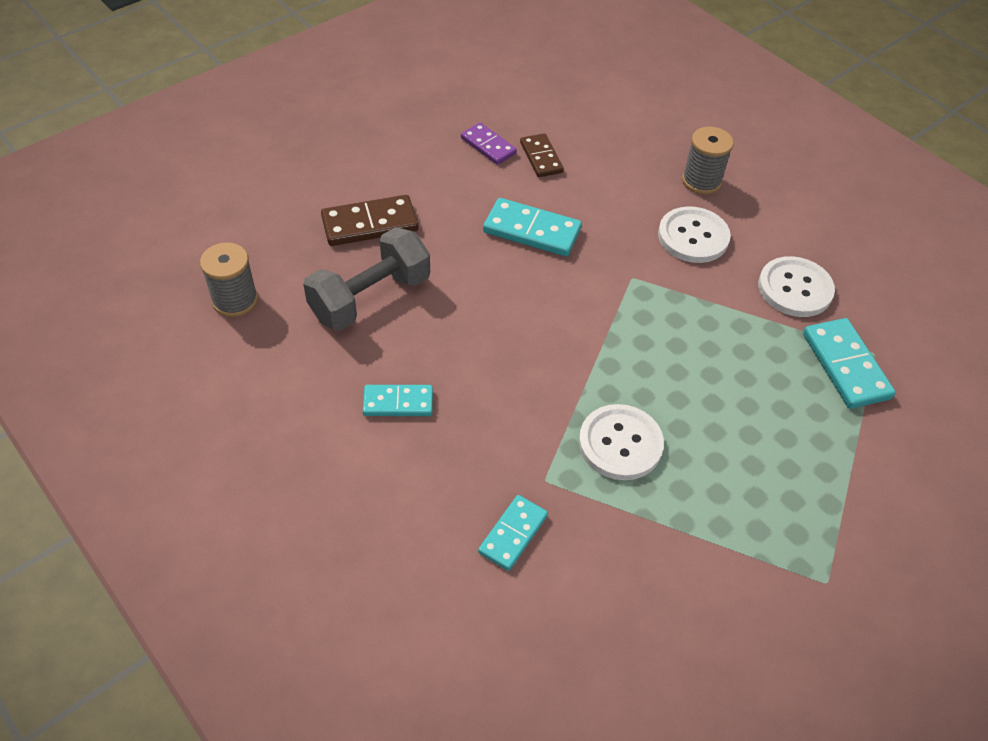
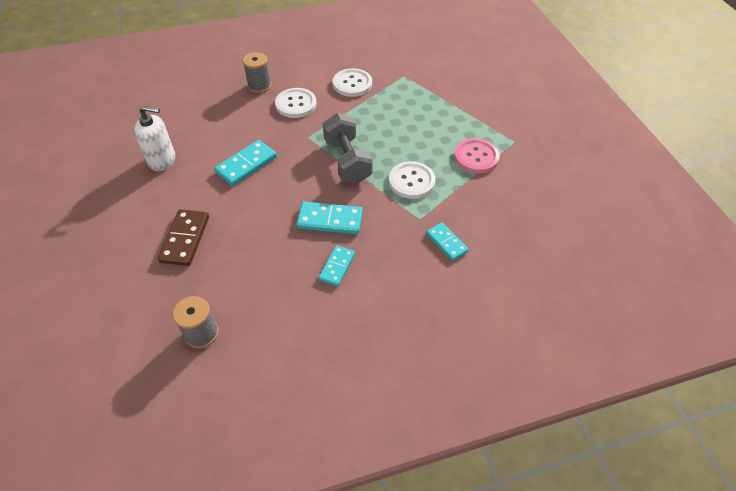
camera: 65 degrees left, 0 degrees up
grey dumbbell [303,227,430,331] -> grey dumbbell moved to [323,113,373,183]
purple domino [461,123,517,165] -> white soap dispenser [134,106,175,171]
brown domino [520,133,564,177] -> none
turquoise domino [803,318,896,409] -> turquoise domino moved to [297,202,363,234]
none -> pink button [454,138,500,173]

